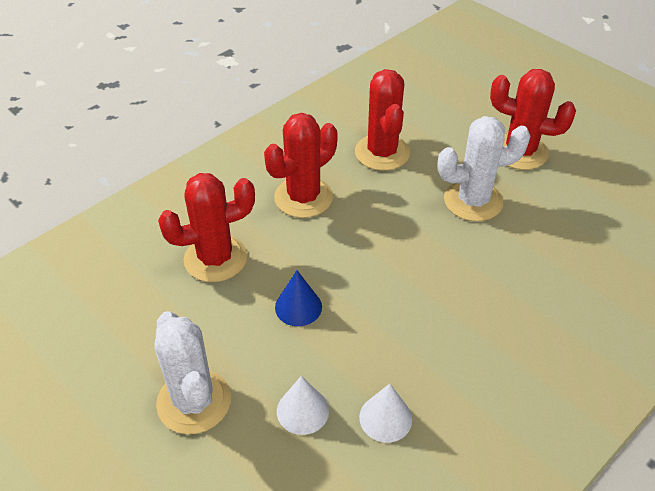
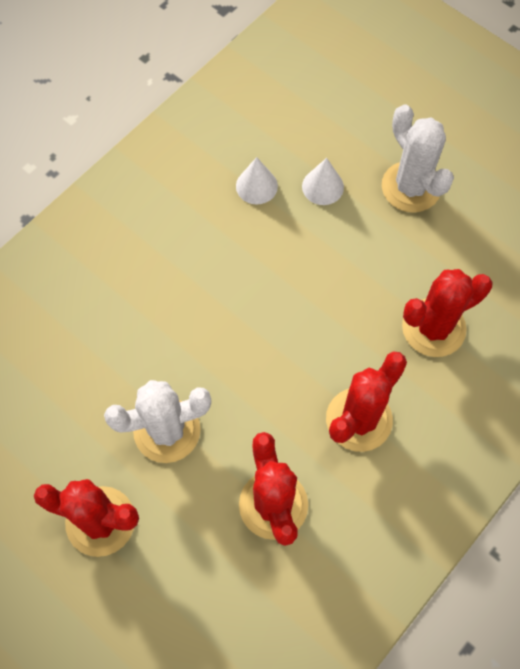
camera: 175 degrees right, 20 degrees up
blue cone [275,270,322,326] -> none

